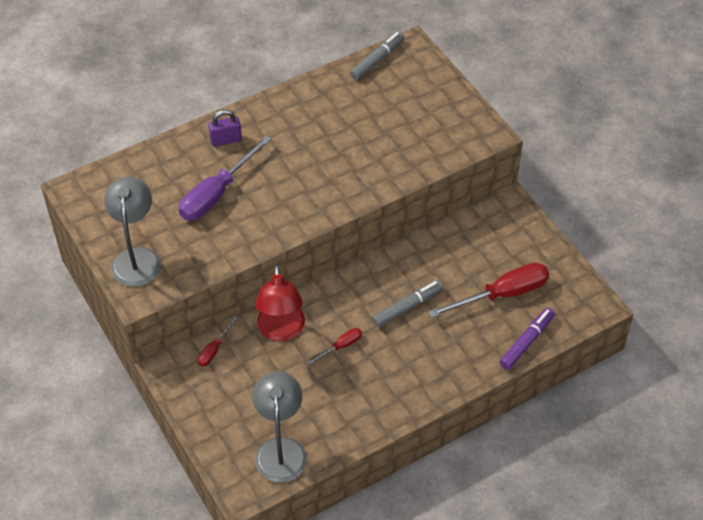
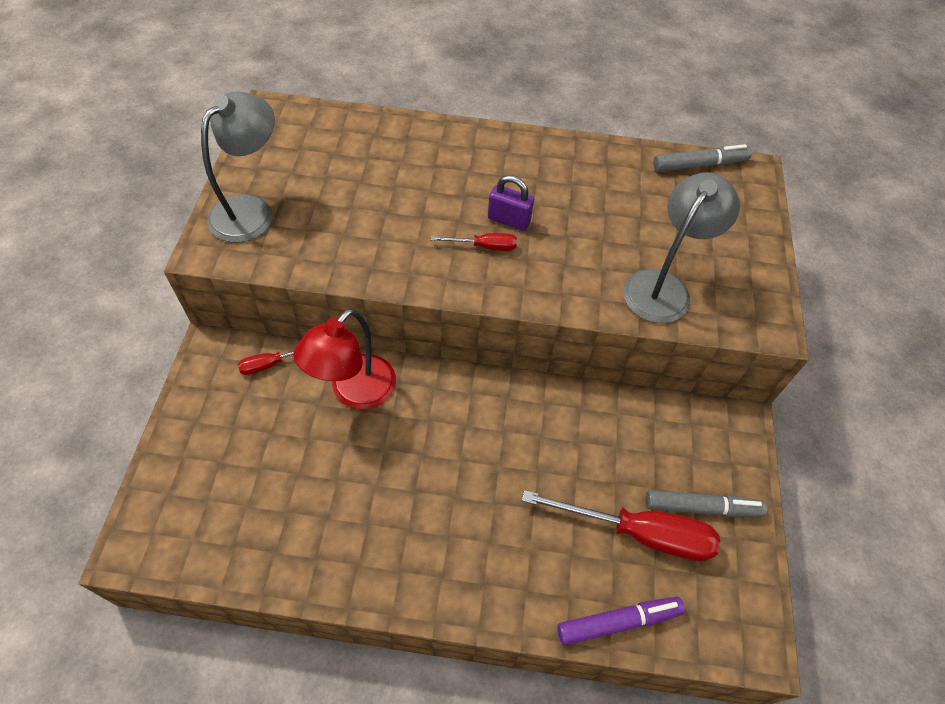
camera: 35 degrees right, 5 degrees up
purple screwdriver [179,135,272,221] -> none
purple padlock [208,110,242,147] -> purple padlock moved to [488,175,534,231]
grey lamp [252,371,307,483] -> grey lamp moved to [623,172,740,323]
red screwdriver [307,328,362,365] -> red screwdriver moved to [431,233,517,251]
grey marker [372,280,443,327] -> grey marker moved to [645,490,768,517]

